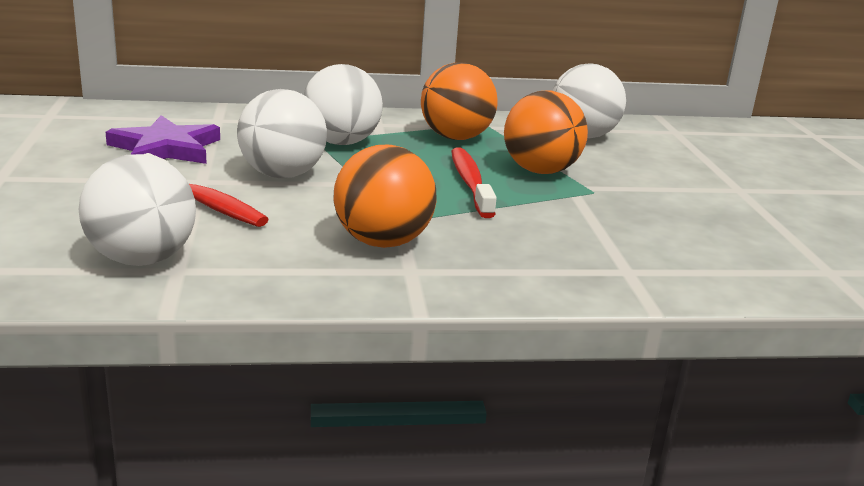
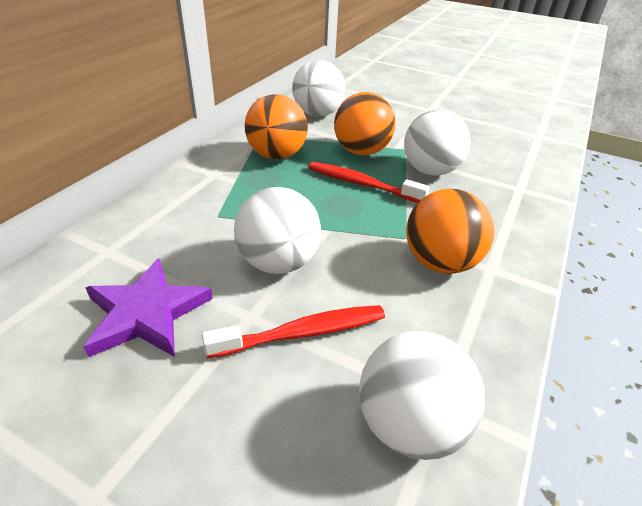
camera: 55 degrees left, 15 degrees up
white ball [304,64,383,145] -> white ball moved to [404,109,471,175]

